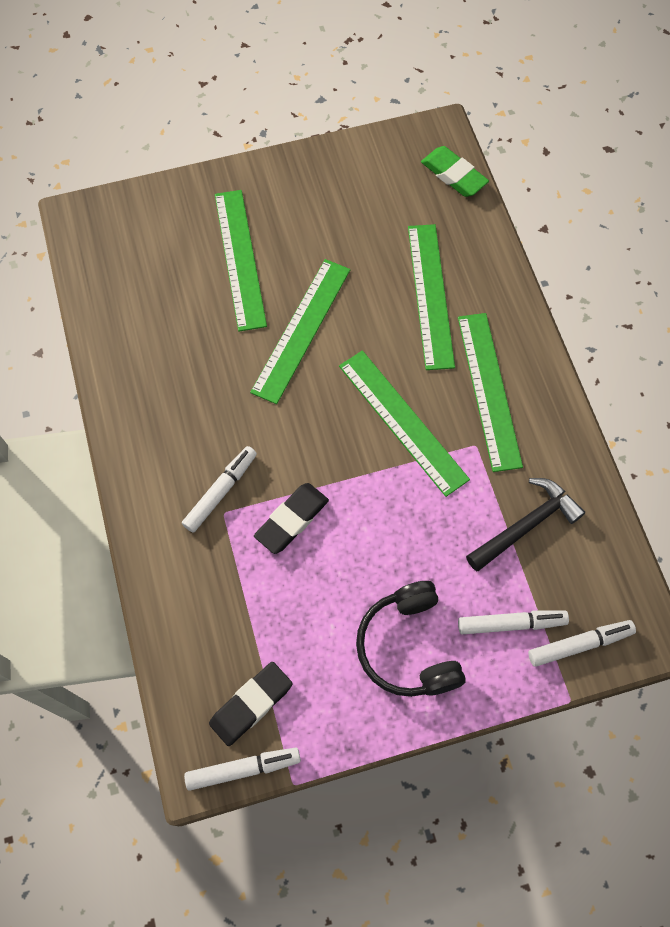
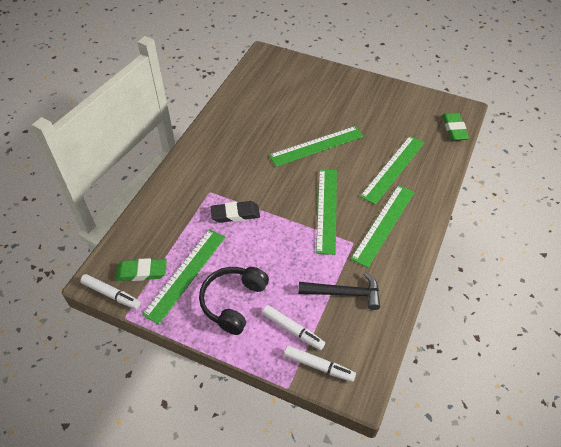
camera: 40 degrees right, 15 degrees down
white marker [182,446,257,533] -> none
black eraser [209,662,292,746] -> green eraser [115,258,167,281]
green ruler [215,190,267,332] -> green ruler moved to [142,229,225,324]

